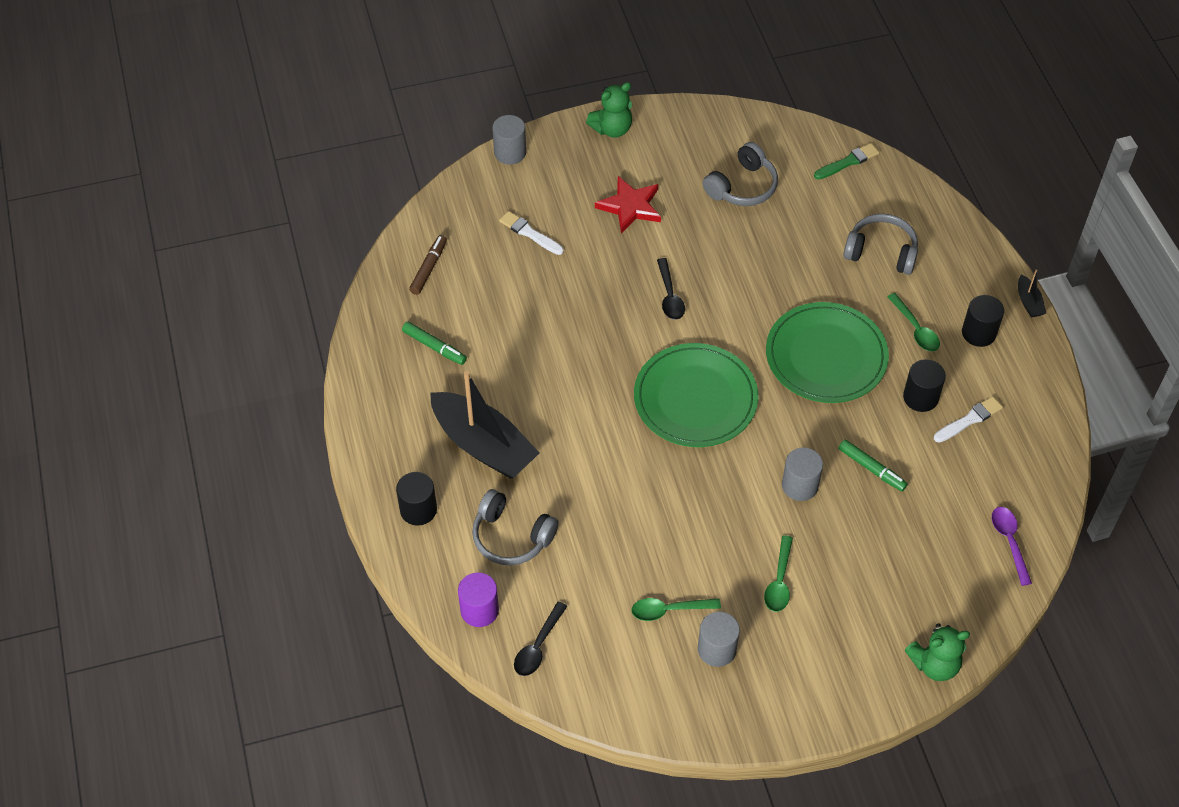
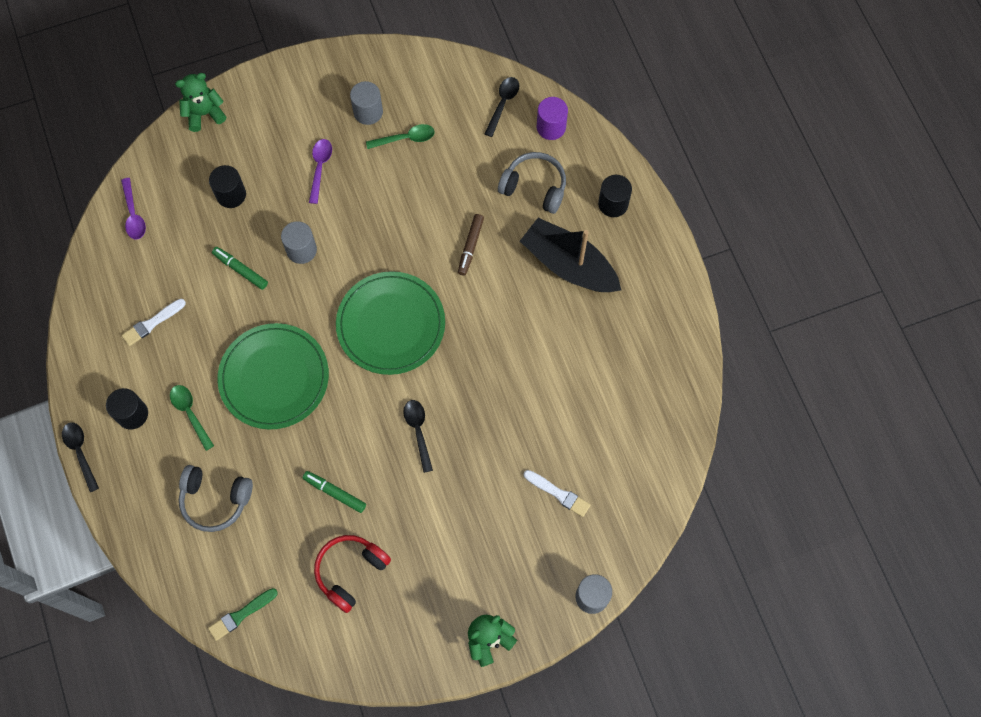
camera: 175 degrees right, 15 degrees up
green marker [402,322,467,365] -> green marker moved to [303,471,366,513]
brown marker [409,235,447,295] -> brown marker moved to [458,214,484,276]
red star [595,176,661,234] -> none
grey headphones [703,142,778,206] -> red headphones [314,535,391,613]
green spoon [764,535,793,612] -> purple spoon [309,139,332,204]
black cylinder [903,359,946,412] -> black cylinder moved to [209,165,246,208]
black boat [1018,269,1046,318] -> black spoon [62,422,99,492]

